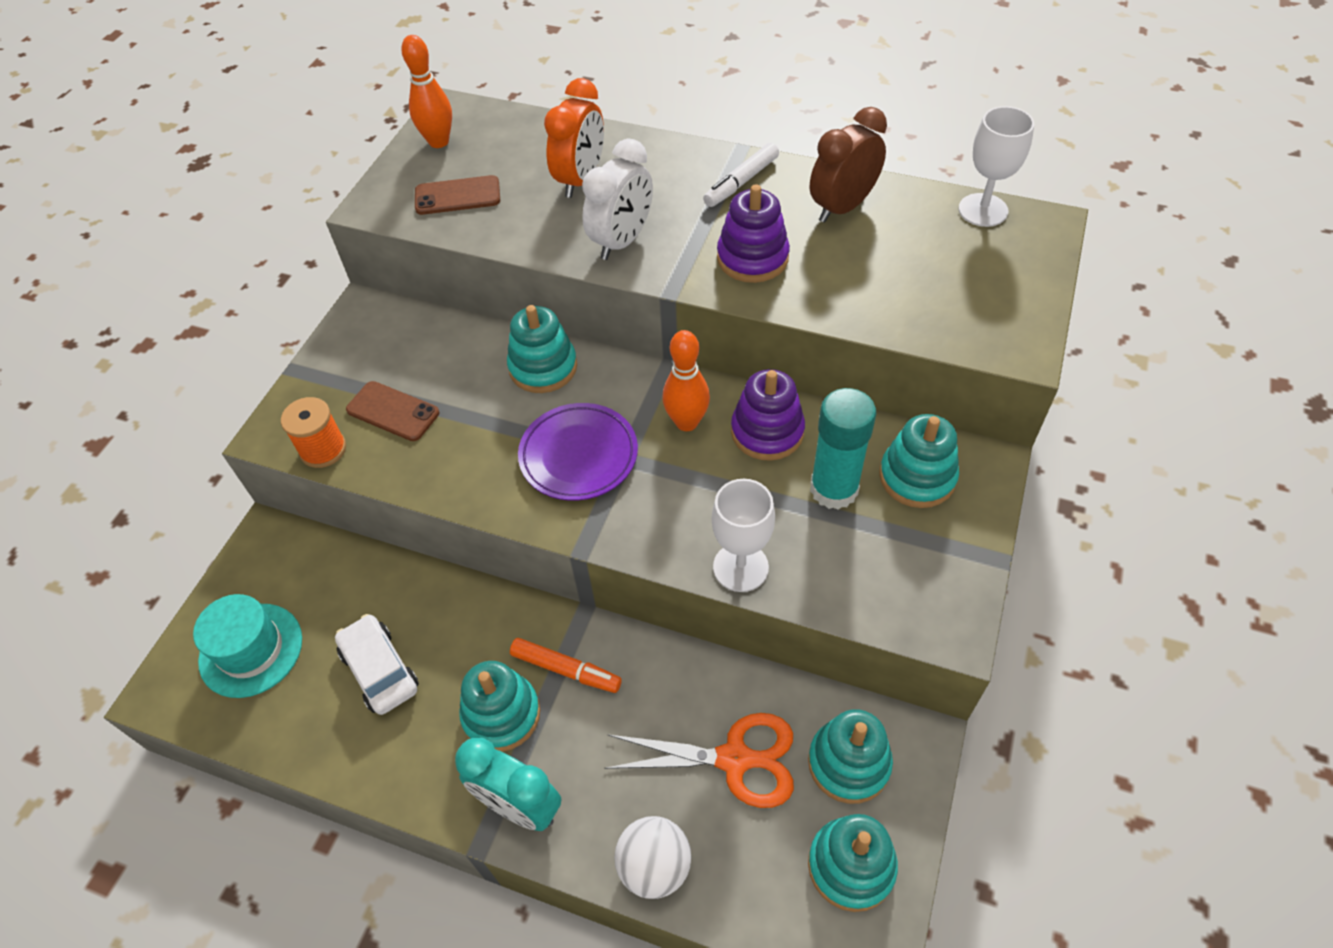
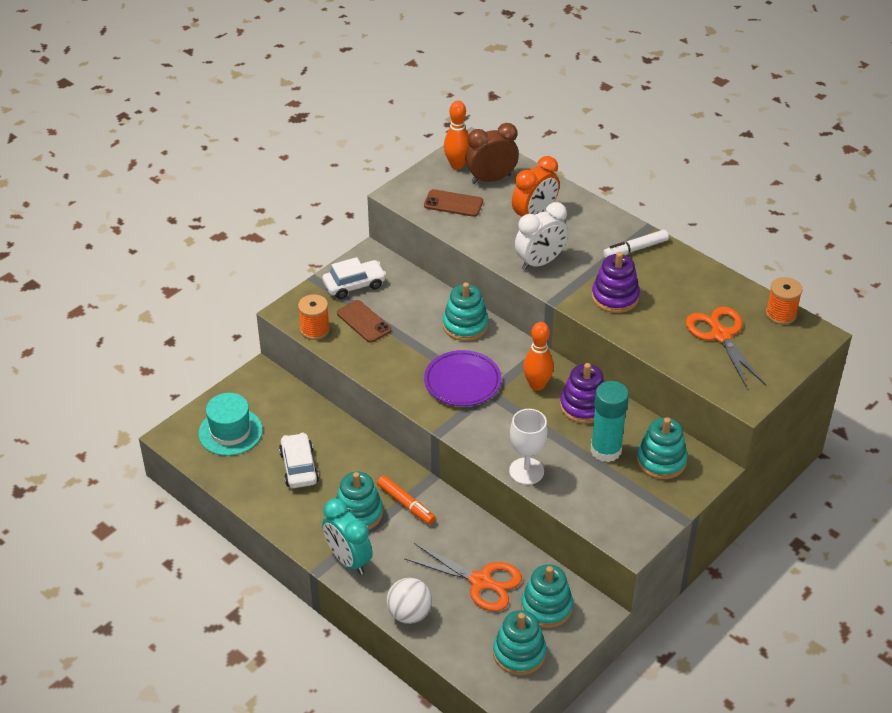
camera: 20 degrees right, 10 degrees down
brown clock [810,107,887,223] -> brown clock moved to [465,123,519,184]
white goblet [959,106,1034,227] -> orange spool [766,277,803,325]
none -> white car [322,257,386,299]
none -> orange scissors [686,307,766,388]

